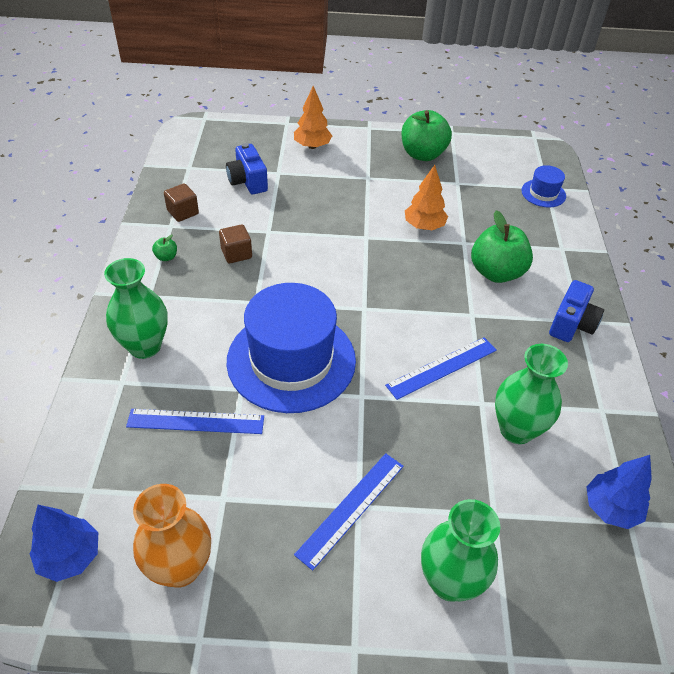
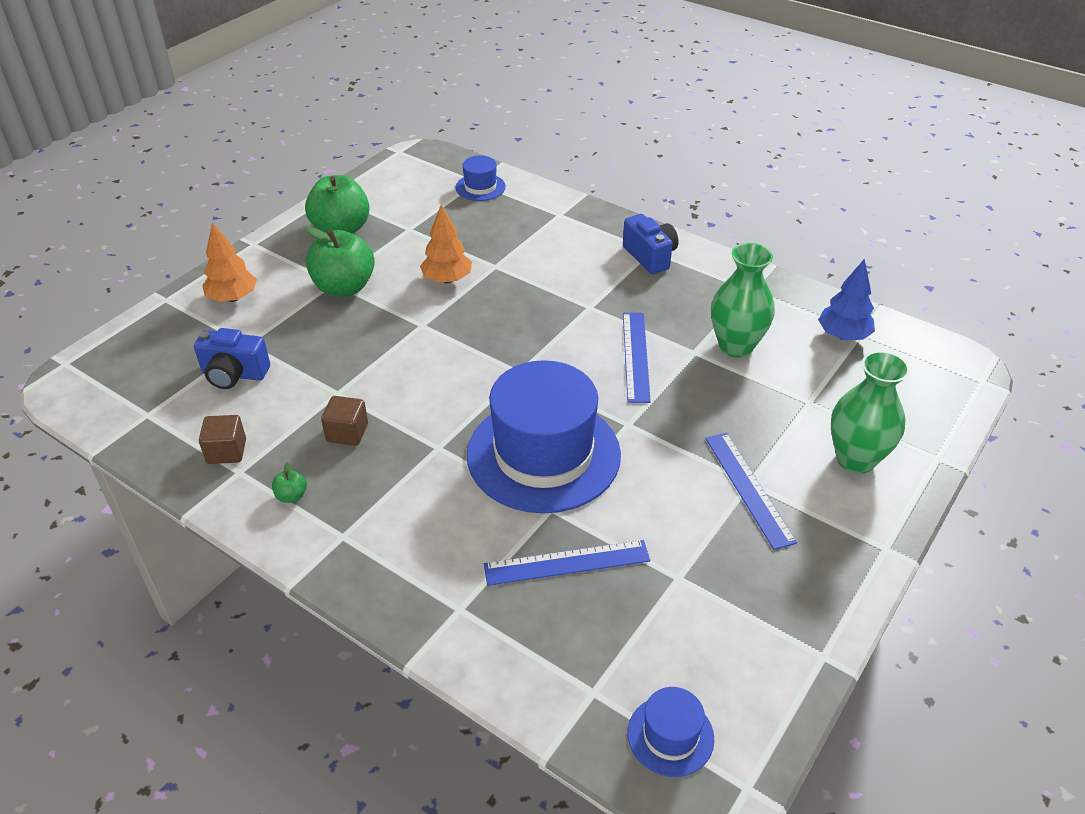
camera: 55 degrees left, 5 degrees down
blue tree [30,505,98,582] -> blue hat [628,687,714,777]
green vase [104,258,168,359] -> none
blue ruler [126,409,264,434] -> blue ruler turned 45 degrees clockwise [484,540,650,586]
orange vase [133,484,211,588] -> none
green apple [471,210,533,283] -> green apple moved to [305,227,375,297]

